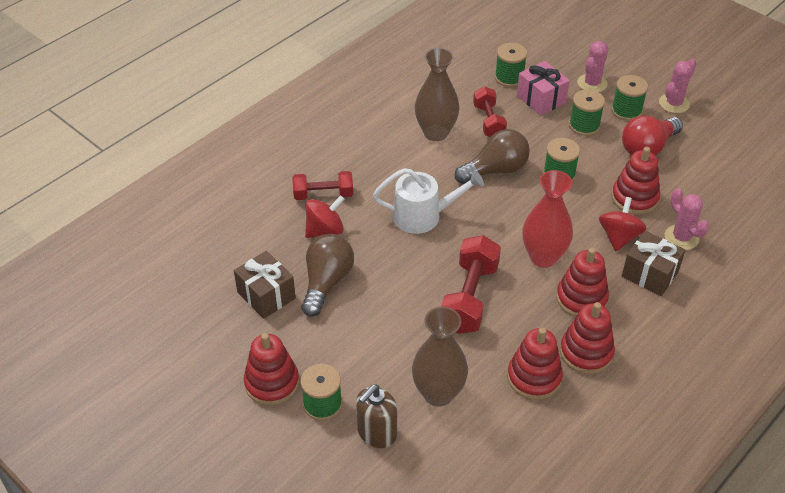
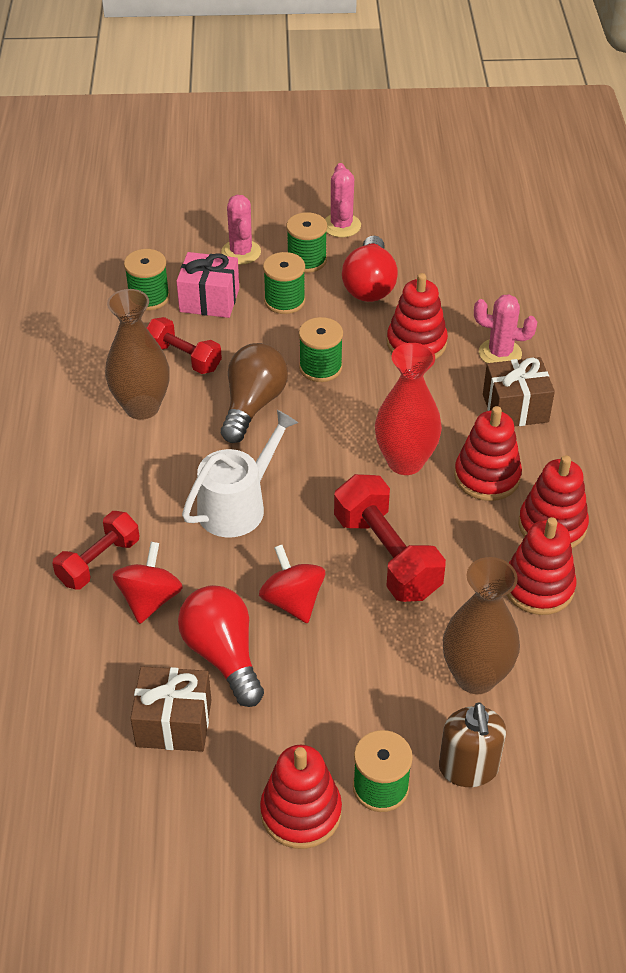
camera: 45 degrees left, 0 degrees up
brown light bulb [302,234,354,317] -> red light bulb [178,585,264,707]
red spinning top [599,197,647,251] -> red spinning top moved to [259,545,325,623]

